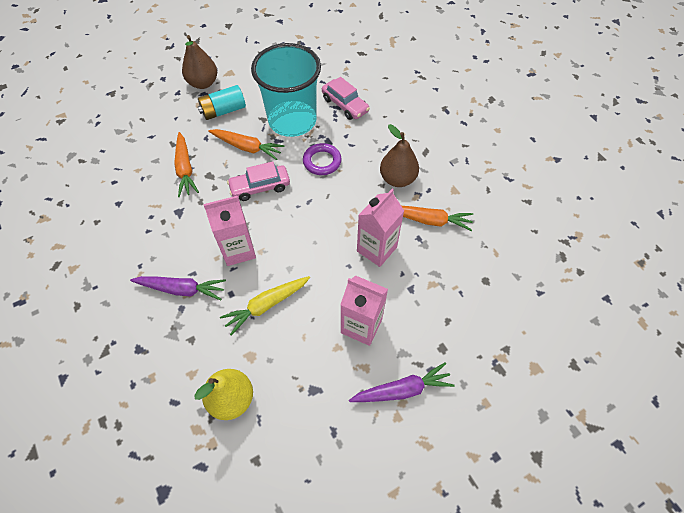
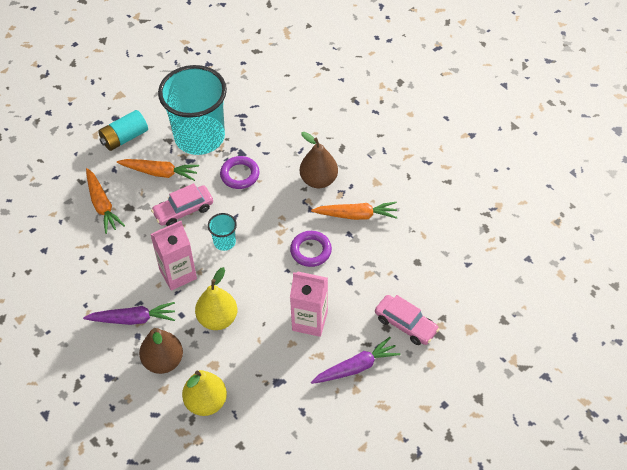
camera: 10 degrees left, 5 degrees down
brown pear [182,35,217,89] -> brown pear moved to [139,328,183,374]
yellow carrot [220,276,310,336] -> yellow pear [195,267,237,330]
pink car [322,77,370,120] -> pink car moved to [375,295,440,345]
pink carton [357,189,404,267] -> purple ring [290,231,332,267]
none -> turquoise cup [208,213,237,251]

